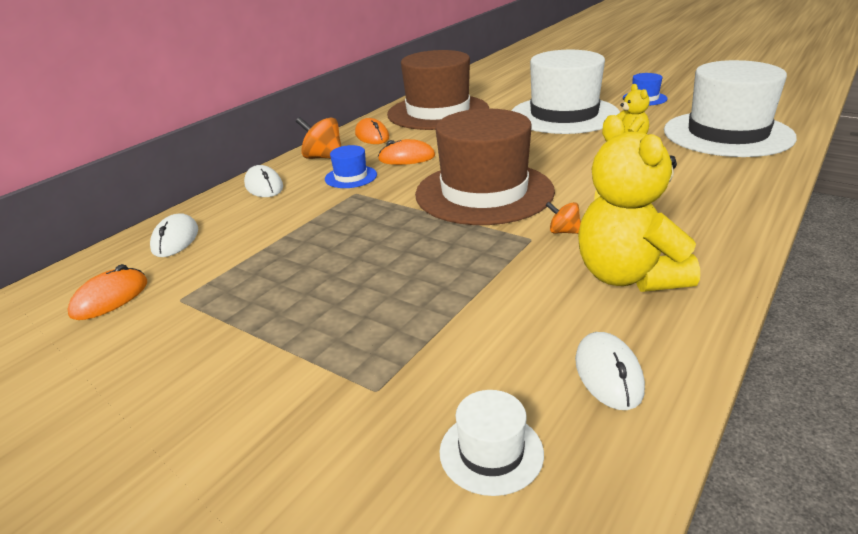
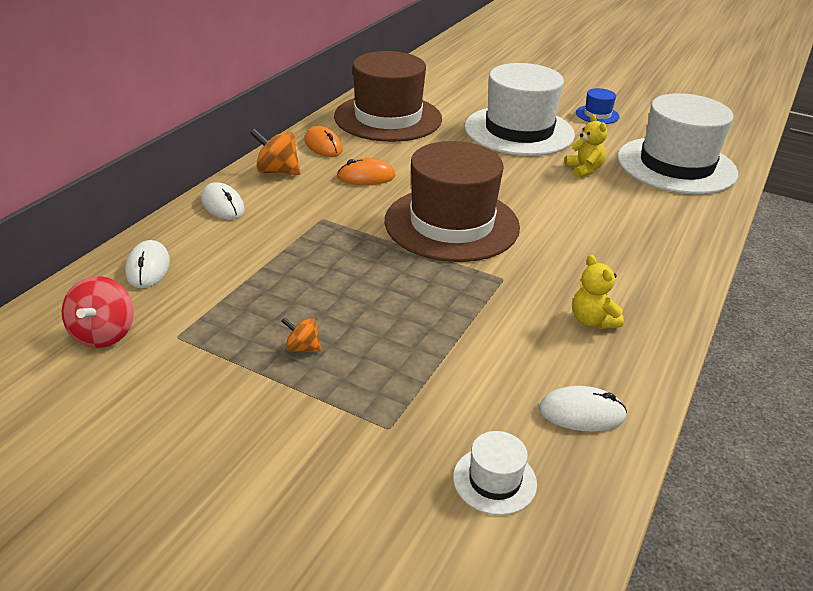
camera: 10 degrees left, 5 degrees up
orange mouse [67,264,147,320] -> red spinning top [62,276,134,348]
blue hat [325,145,377,188] -> none
orange spinning top [546,202,581,234] -> orange spinning top moved to [281,317,321,352]
white mouse [575,332,645,410] -> white mouse turned 75 degrees counterclockwise [539,386,627,431]
yellow teddy bear [578,115,700,292] -> yellow teddy bear [572,255,624,329], size x0.51

